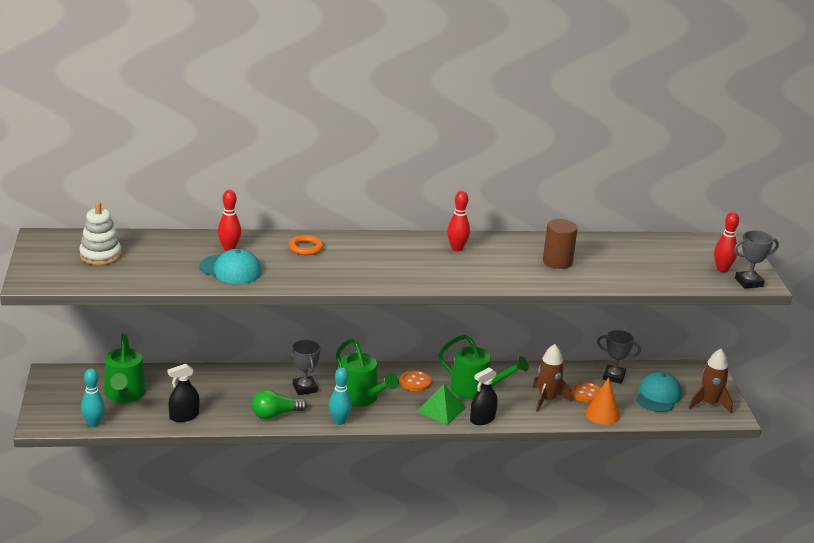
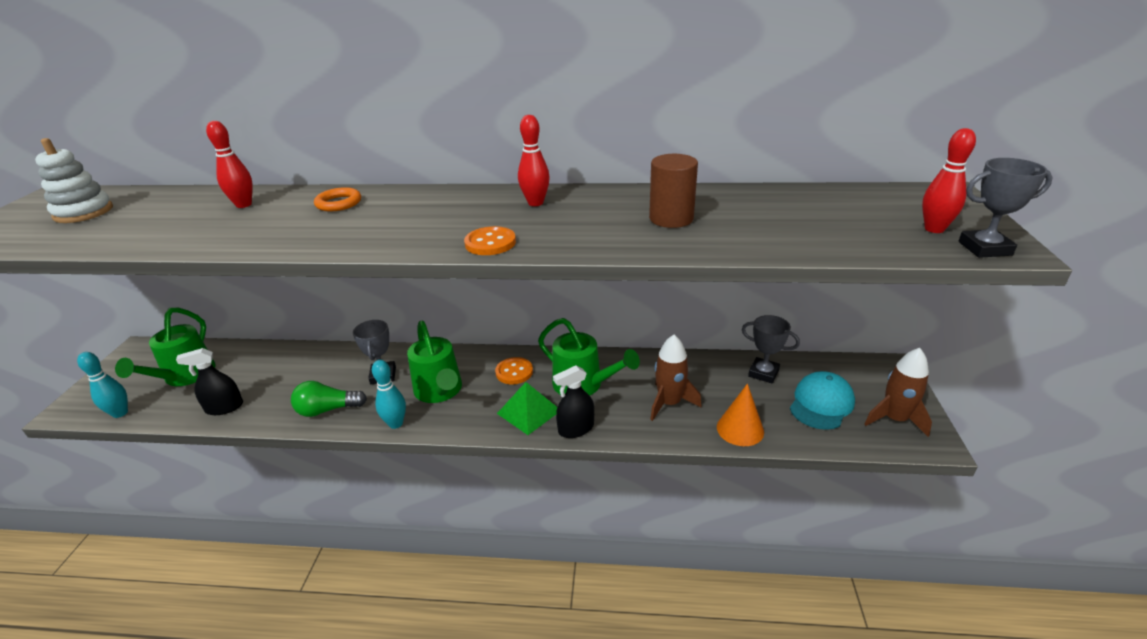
camera: 15 degrees right, 5 degrees up
turquoise cap [199,249,262,284] -> none
orange button [571,382,601,403] -> orange button moved to [464,226,516,255]

